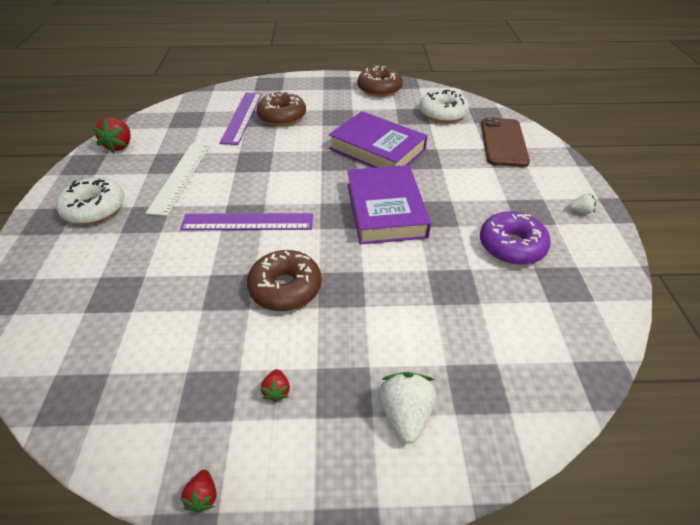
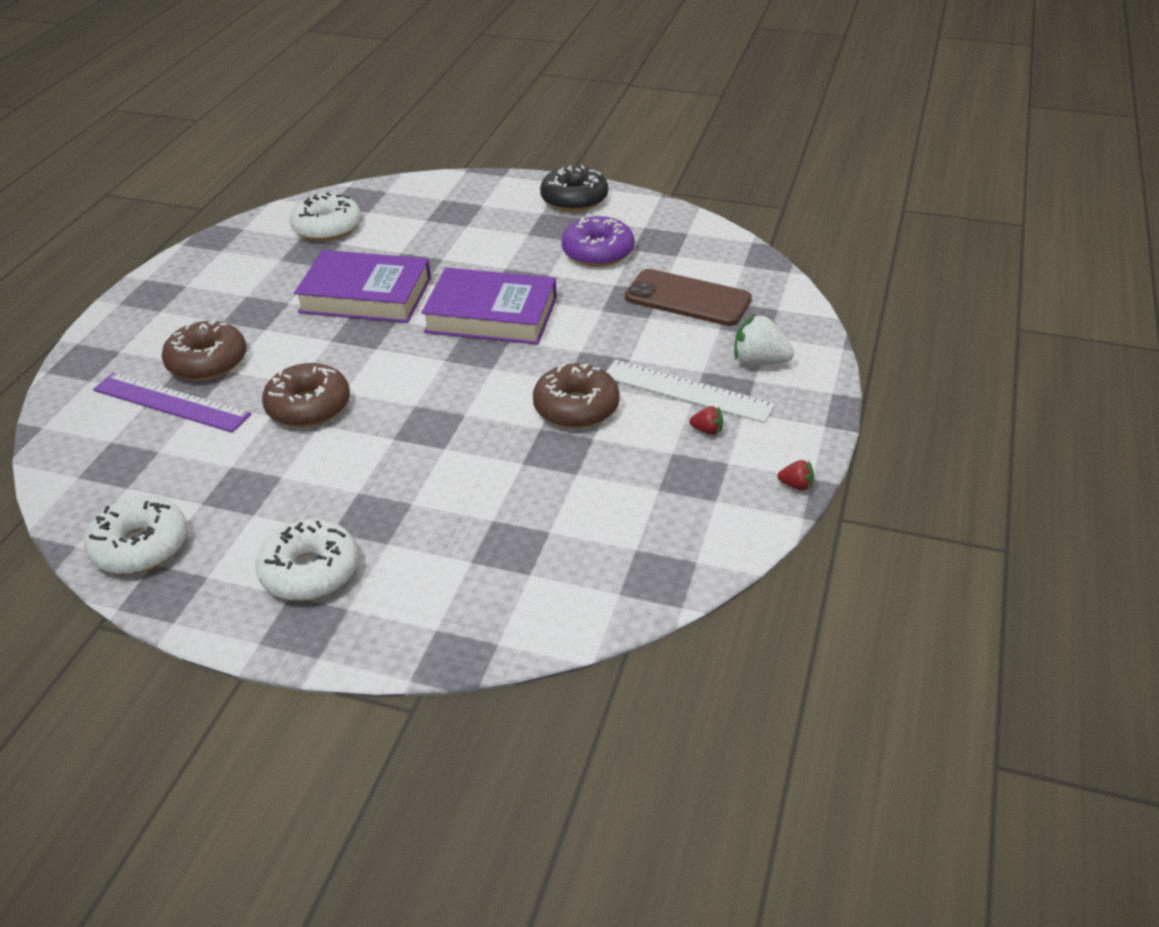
camera: 70 degrees left, 5 degrees down
red strawberry [92,117,131,153] -> white donut [84,496,187,574]
white ruler [146,144,210,216] -> white ruler moved to [606,360,775,423]
purple ruler [180,213,313,230] -> none
purple book [329,111,428,168] -> purple book turned 45 degrees clockwise [294,250,431,323]
brown donut [357,66,403,97] -> brown donut moved to [262,363,350,427]
brown phone [481,117,530,167] -> brown phone moved to [625,269,752,326]
white strawberry [569,193,596,214] -> black donut [540,165,608,212]

